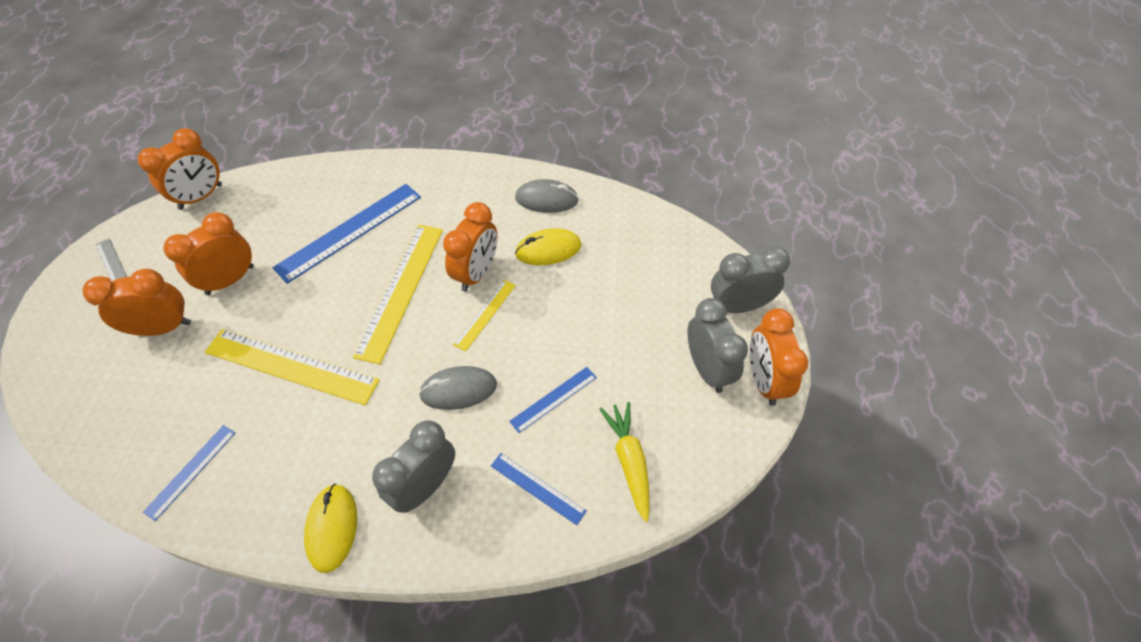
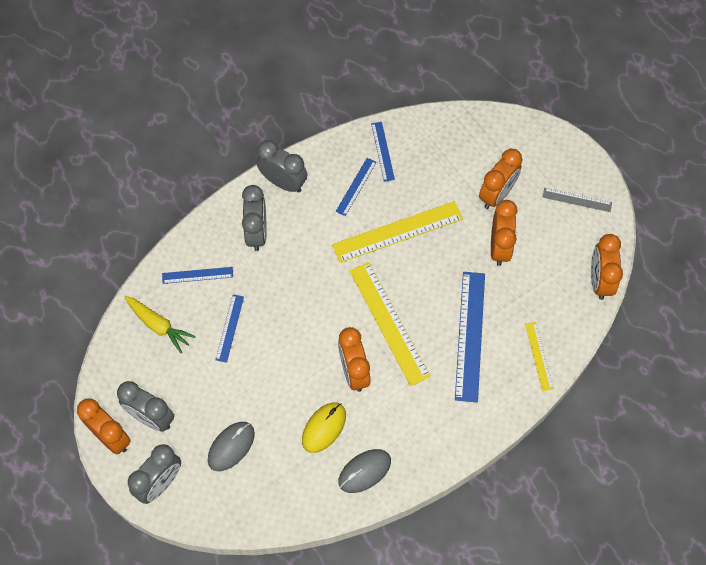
camera: 140 degrees right, 10 degrees up
yellow mouse [304,484,357,573] -> grey clock [257,140,308,193]
grey mouse [419,366,497,410] -> grey mouse moved to [208,422,255,471]
yellow ruler [453,280,516,352] -> yellow ruler moved to [525,322,554,391]
none -> blue ruler [336,158,377,216]

